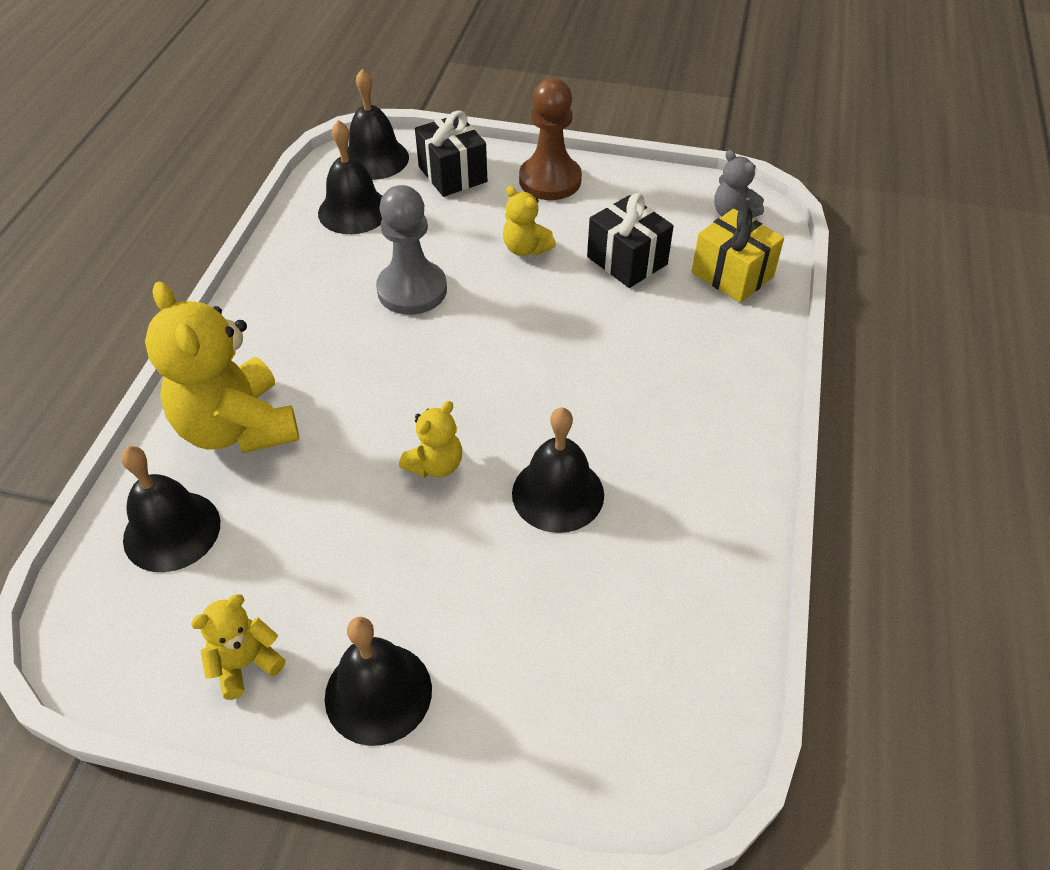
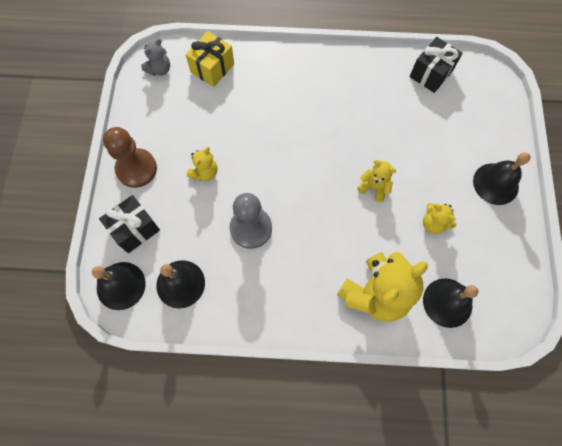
camera: 100 degrees left, 20 degrees up
yellow teddy bear [191,594,285,700] -> yellow teddy bear moved to [423,203,456,234]
black bell [512,408,604,533] -> none
black gift [587,193,674,288] -> black gift moved to [410,37,463,93]

